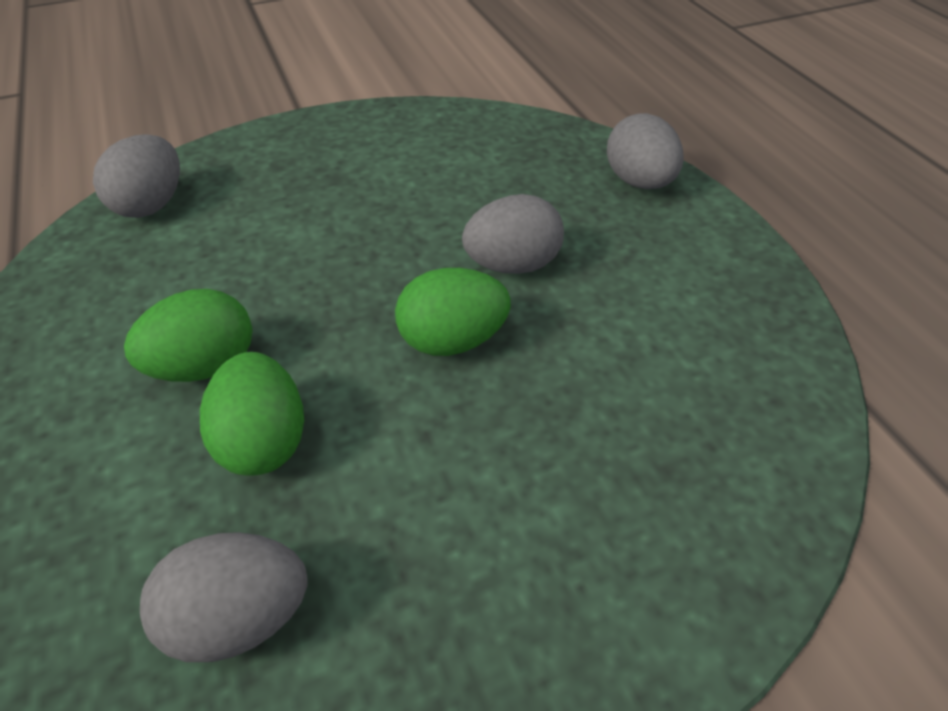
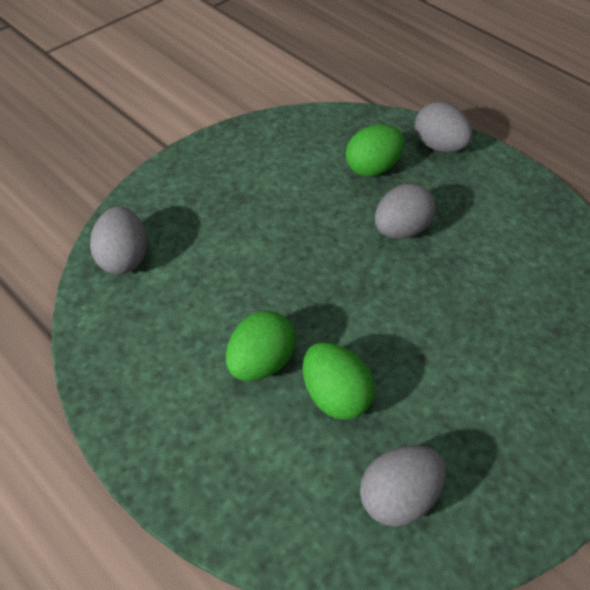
camera: 25 degrees left, 5 degrees up
green egg [395,268,511,356] -> green egg moved to [346,124,405,177]

